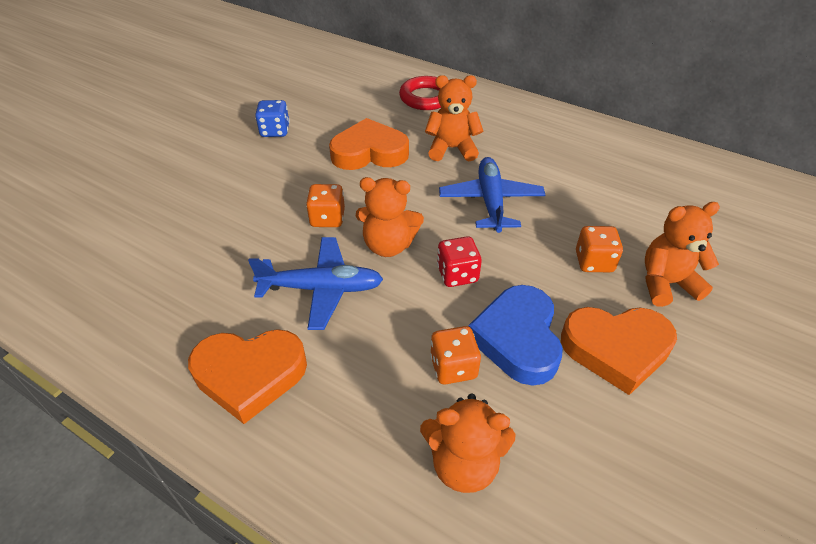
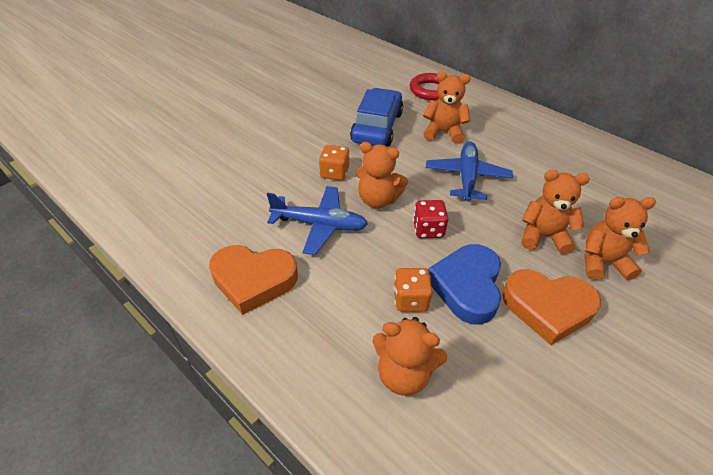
camera: 10 degrees right, 0 degrees up
blue dice [255,100,290,137] -> none
orange heart [329,118,409,170] -> blue car [350,88,403,147]
orange dice [576,226,623,272] -> orange teddy bear [521,170,590,254]

